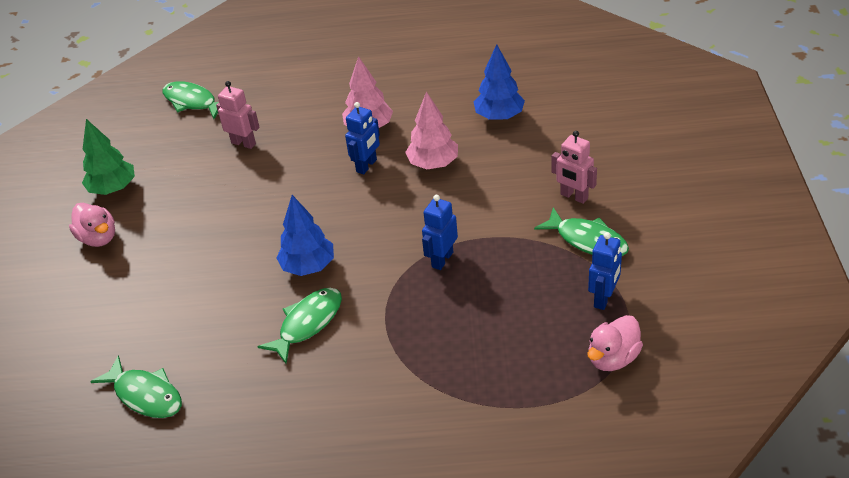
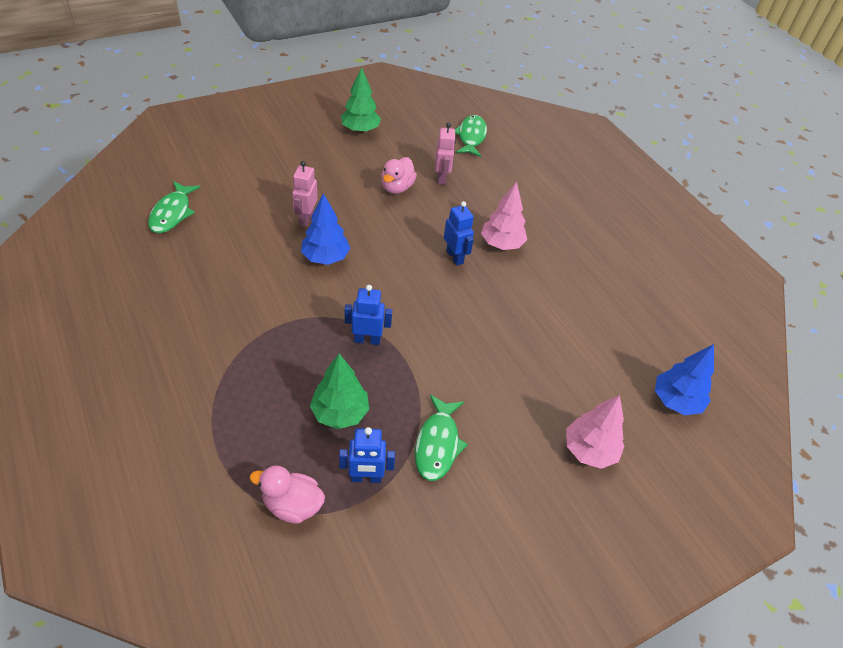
camera: 55 degrees right, 5 degrees up
pink duck [69,203,115,247] -> pink duck moved to [381,157,417,194]
green fish [257,288,342,364] -> none
blue robot [345,102,380,174] -> blue robot turned 120 degrees counterclockwise [444,201,474,266]
pink tree [405,91,458,169] -> pink tree moved to [566,395,624,469]
blue tree [473,44,525,120] -> blue tree moved to [655,344,714,415]
pink robot [551,131,597,204] -> pink robot moved to [292,161,318,226]
none -> green tree [310,354,369,429]

